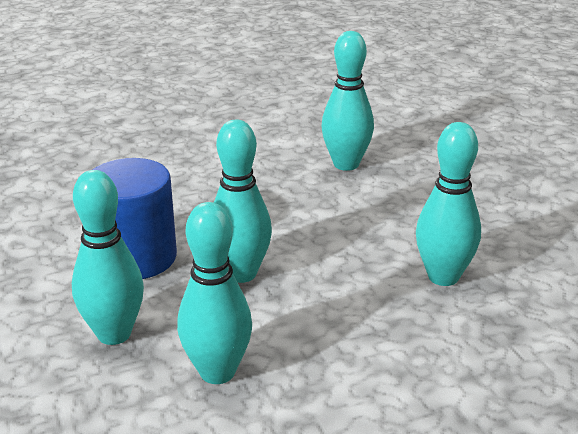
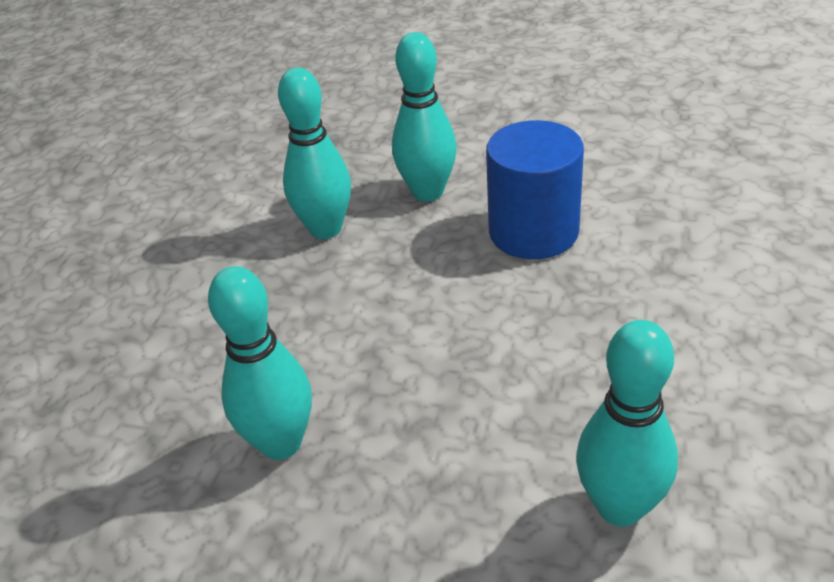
camera: 130 degrees right, 10 degrees up
turquoise bowling pin [214,120,272,283] -> none

